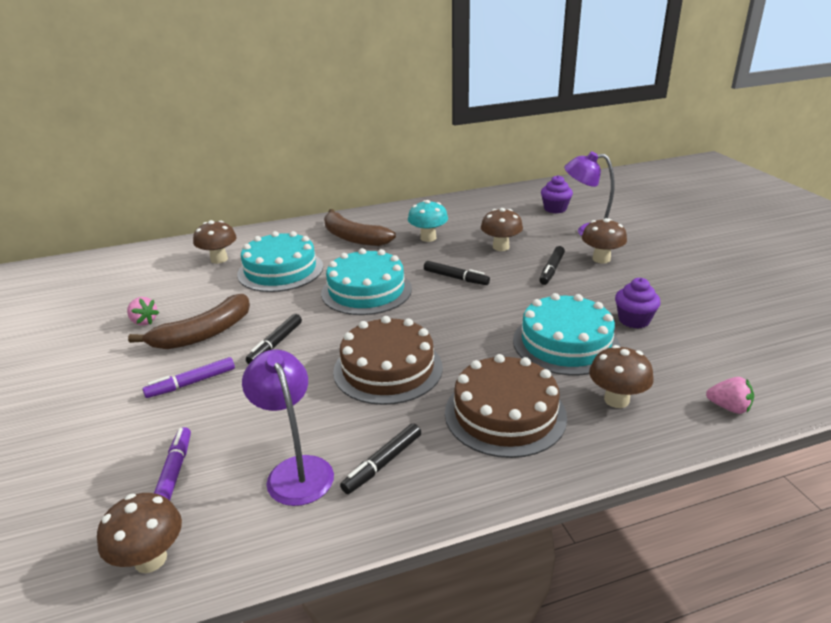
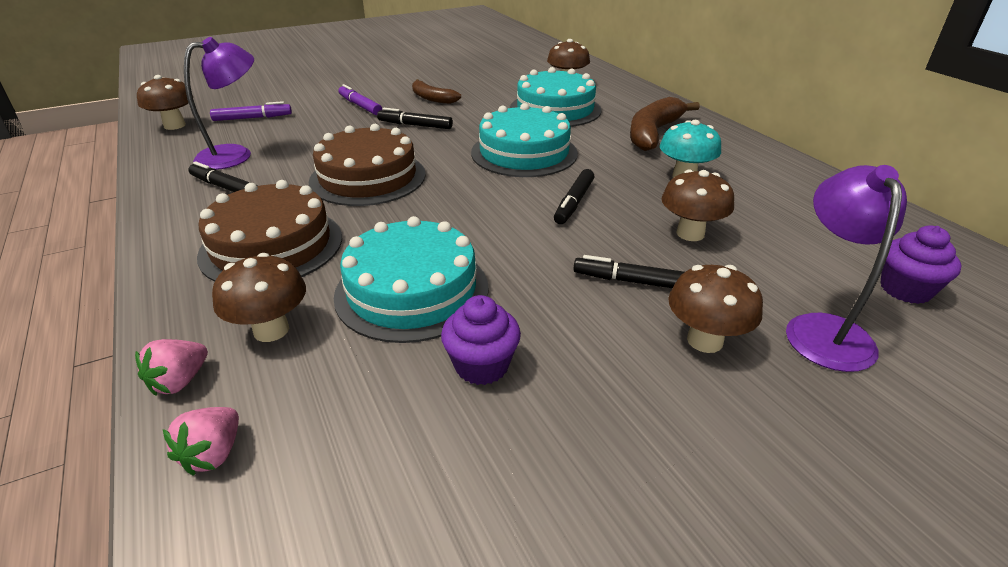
camera: 80 degrees right, 5 degrees up
pink strawberry [127,297,159,325] -> pink strawberry moved to [135,339,208,396]
brown banana [128,294,250,350] -> brown banana [412,79,461,104], size x0.62

